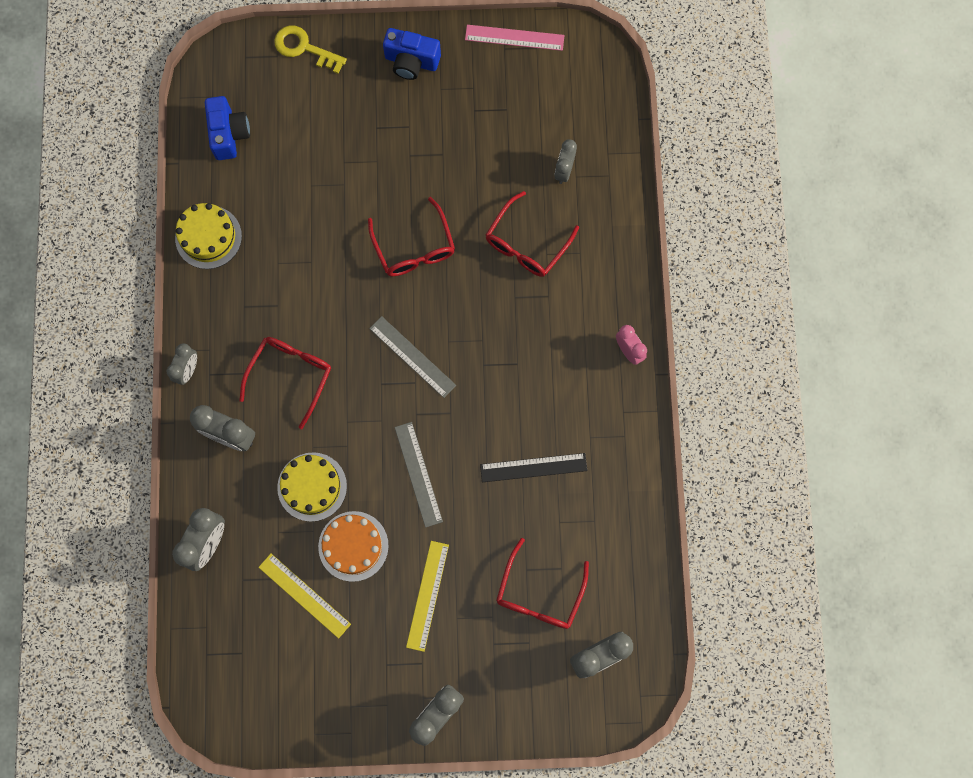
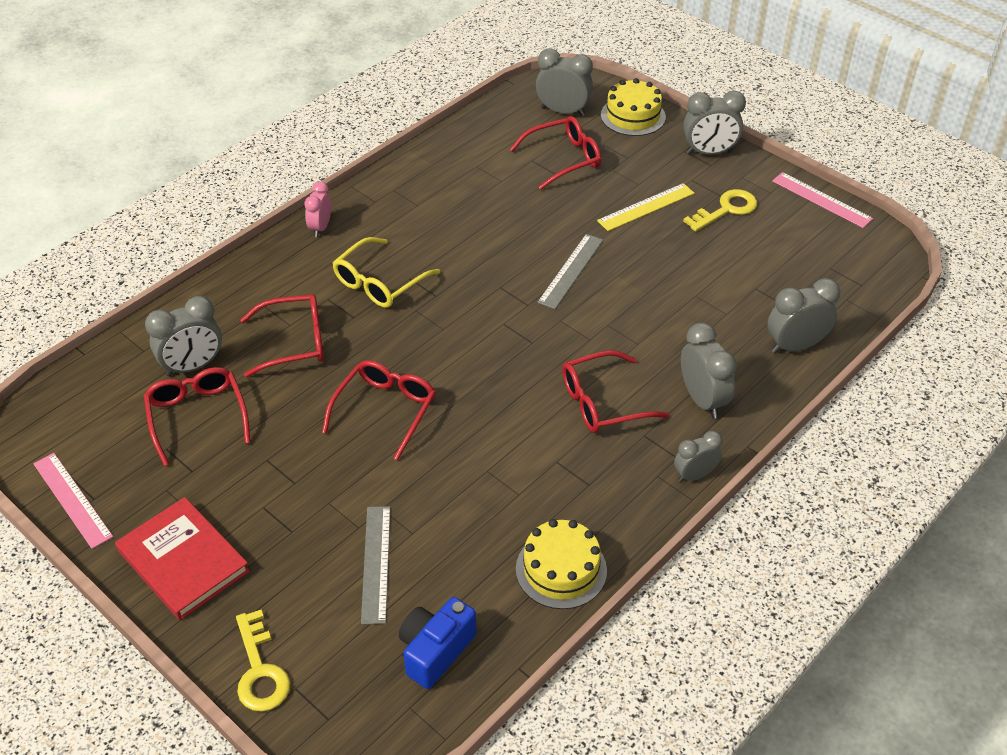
camera: 135 degrees left, 30 degrees down
yellow ruler [258,554,351,639] -> none
yellow cake [277,452,347,522] -> yellow cake moved to [601,78,666,136]
orange cake [318,511,389,582] -> none
grey ruler [369,316,456,398] -> grey ruler moved to [361,506,391,624]
blue camera [383,28,441,80] -> red book [115,497,250,620]
black ruler [480,453,588,482] -> none
grey clock [554,139,577,184] -> grey clock [145,296,222,376], size x1.56
none -> red glasses [144,367,251,466]
none -> yellow glasses [333,237,440,308]
none -> yellow key [683,189,757,232]
none -> pink ruler [772,172,873,228]

